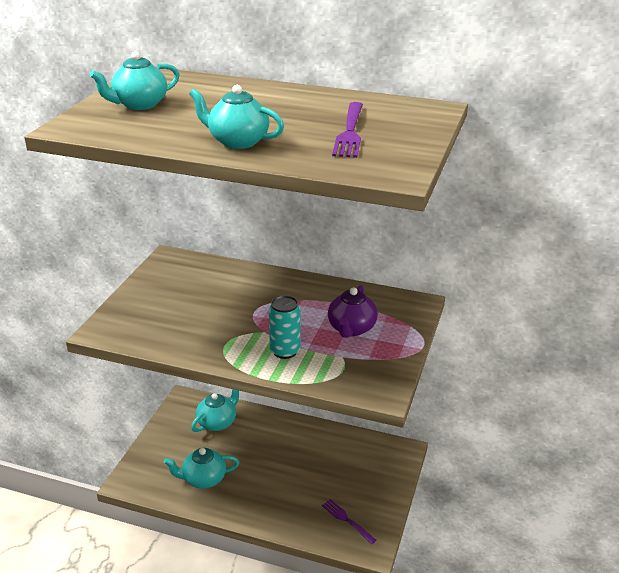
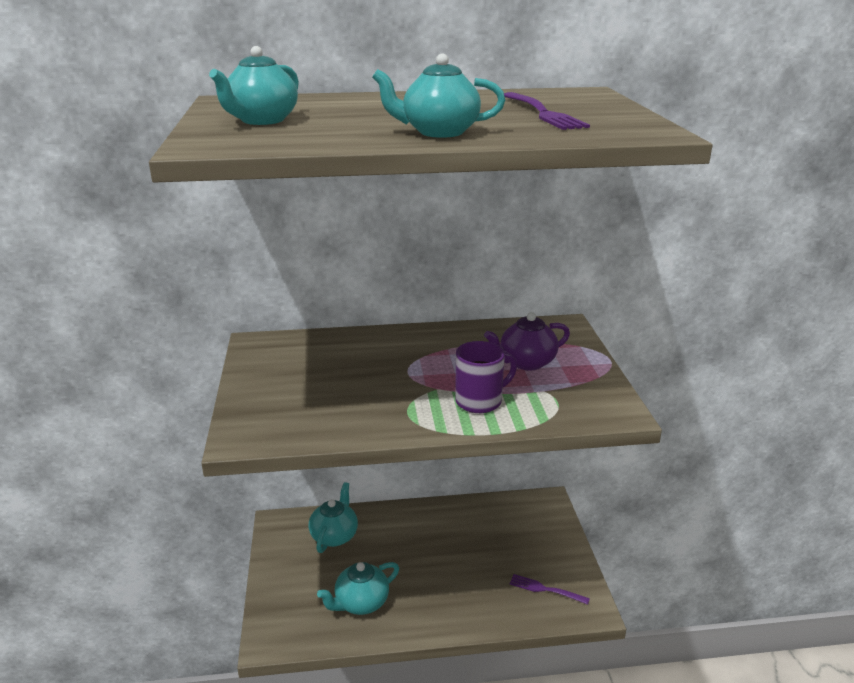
camera: 25 degrees left, 5 degrees down
turquoise can [269,295,300,359] -> purple mug [455,341,517,413]
purple teapot [328,285,378,338] -> purple teapot turned 75 degrees clockwise [484,312,570,371]

